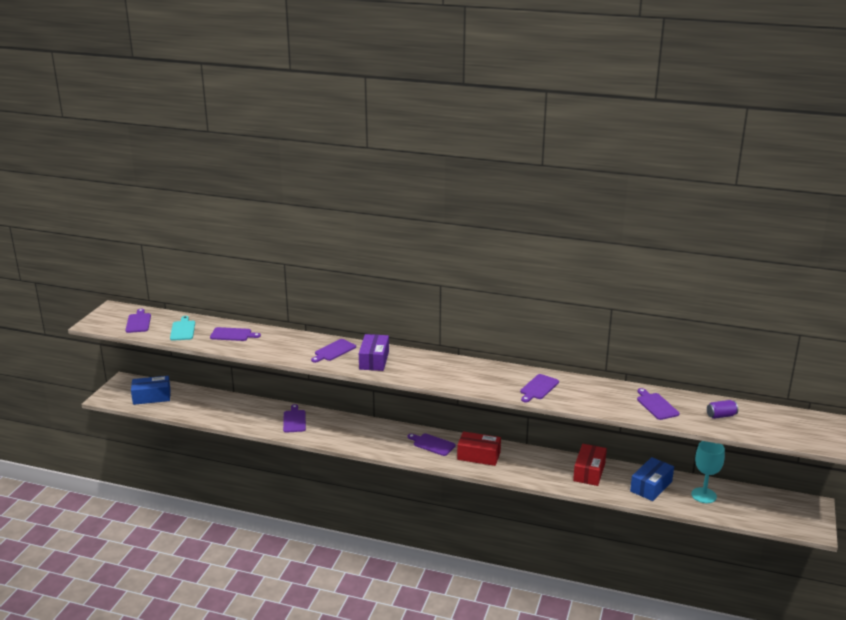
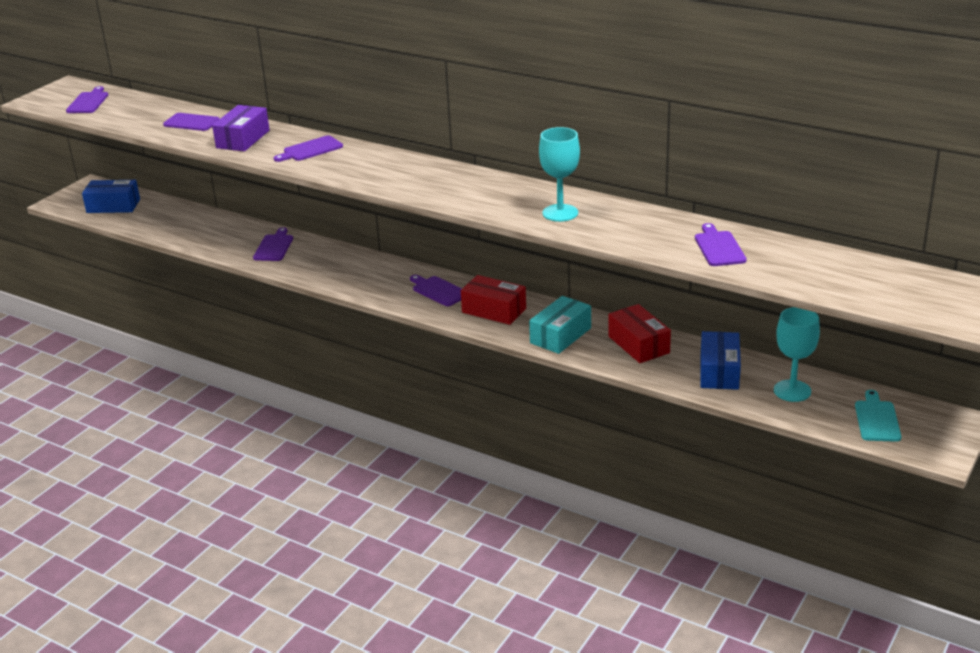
camera: 15 degrees right, 5 degrees up
turquoise cutting board [170,316,195,341] -> turquoise cutting board moved to [855,390,901,442]
purple box [359,334,389,371] -> purple box moved to [212,105,269,151]
purple cutting board [520,374,559,403] -> turquoise goblet [539,127,580,222]
red box [573,444,607,486] -> red box turned 60 degrees counterclockwise [608,304,671,363]
blue box [630,457,674,501] -> blue box turned 45 degrees counterclockwise [700,331,741,390]
purple can [707,400,738,419] -> none
none -> turquoise box [529,296,591,354]

